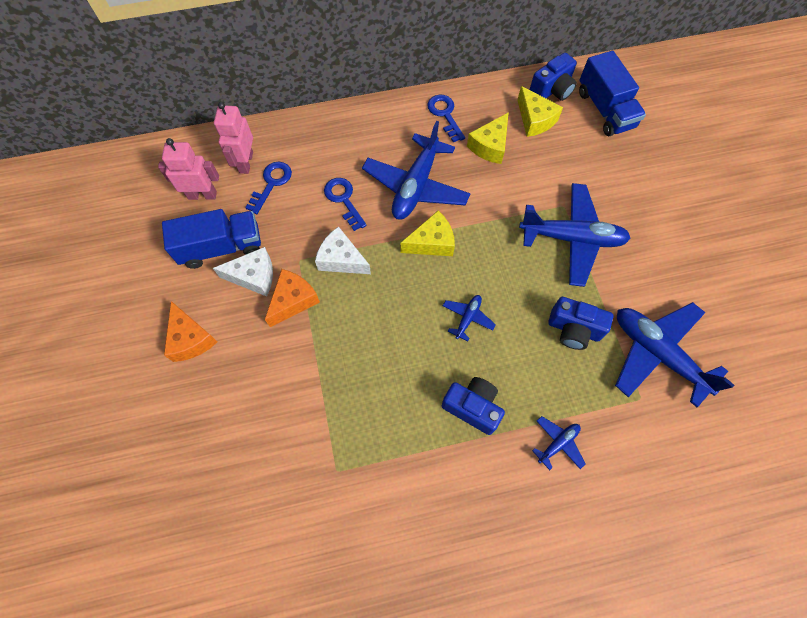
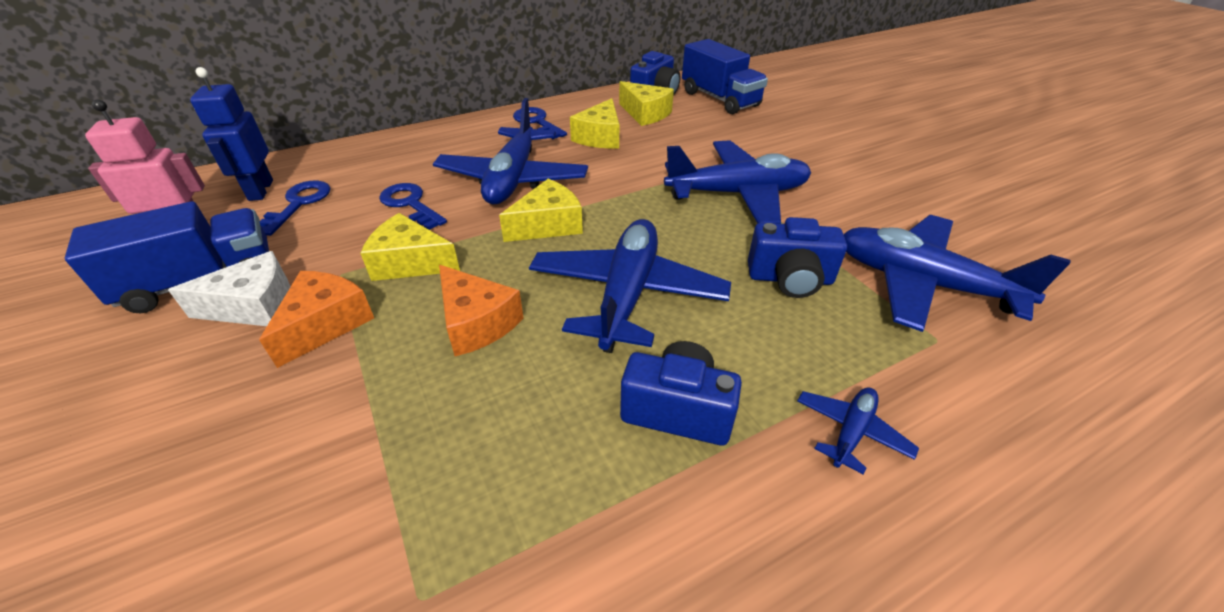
camera: 15 degrees left, 25 degrees down
orange cheese [164,301,217,362] -> orange cheese moved to [439,265,524,356]
pink robot [214,102,253,174] -> blue robot [190,67,273,201]
white cheese [315,226,371,274] -> yellow cheese [360,213,460,281]
blue plane [443,295,496,341] -> blue plane [529,219,731,353], size x2.19

